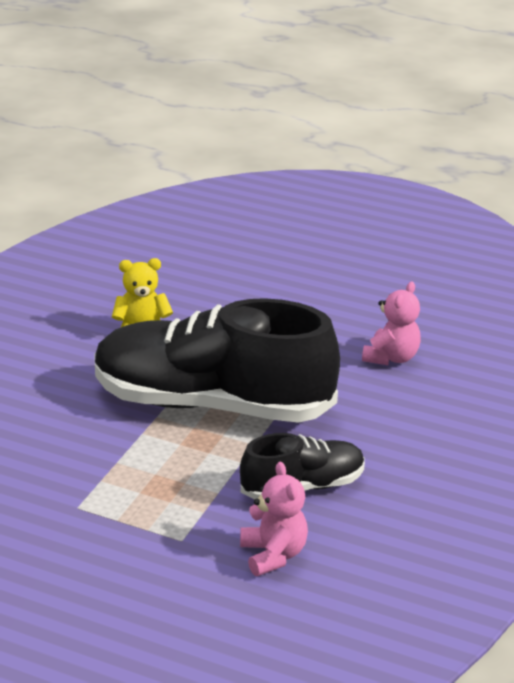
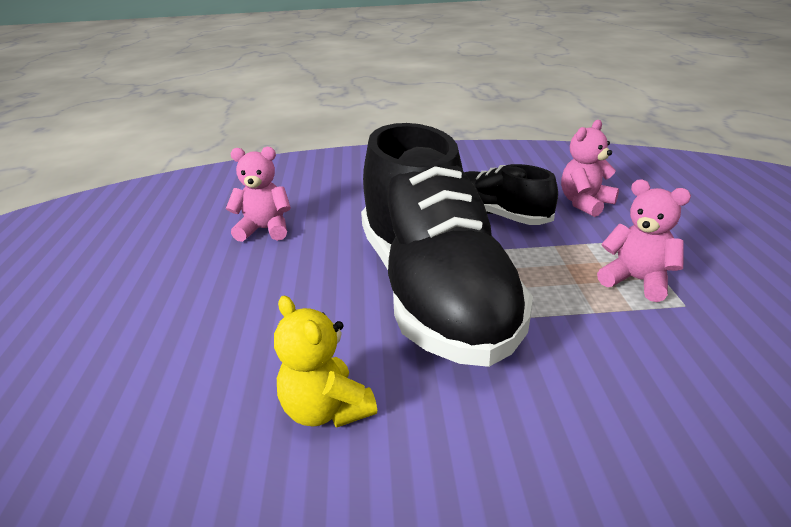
camera: 115 degrees left, 0 degrees up
none -> pink teddy bear [597,180,691,302]

